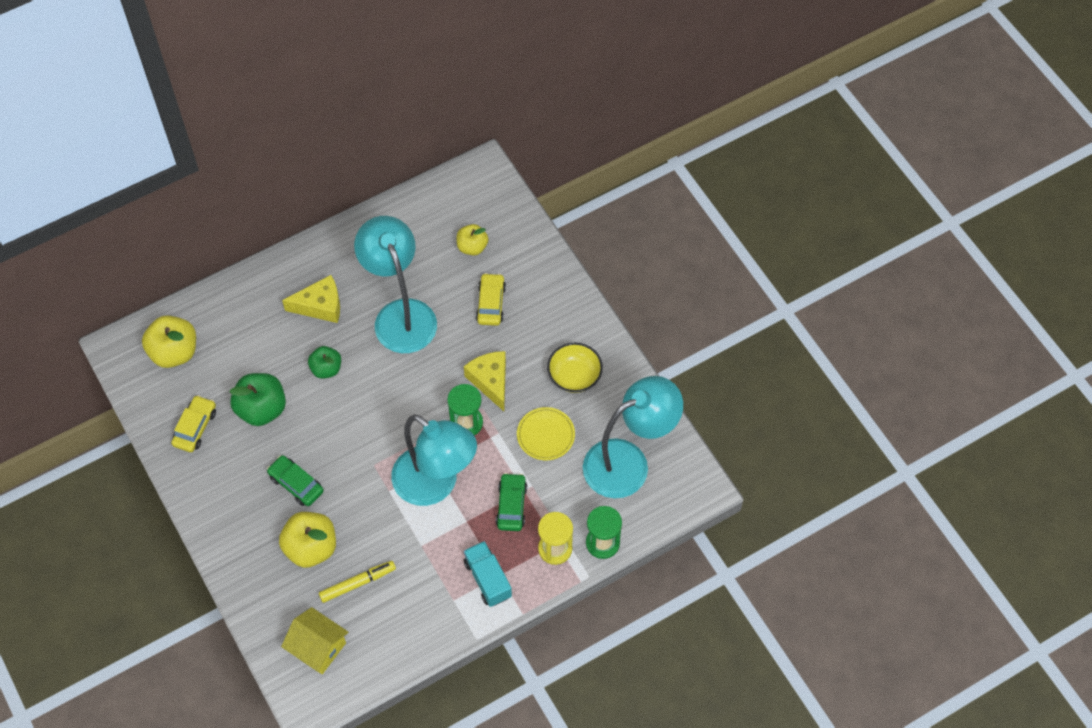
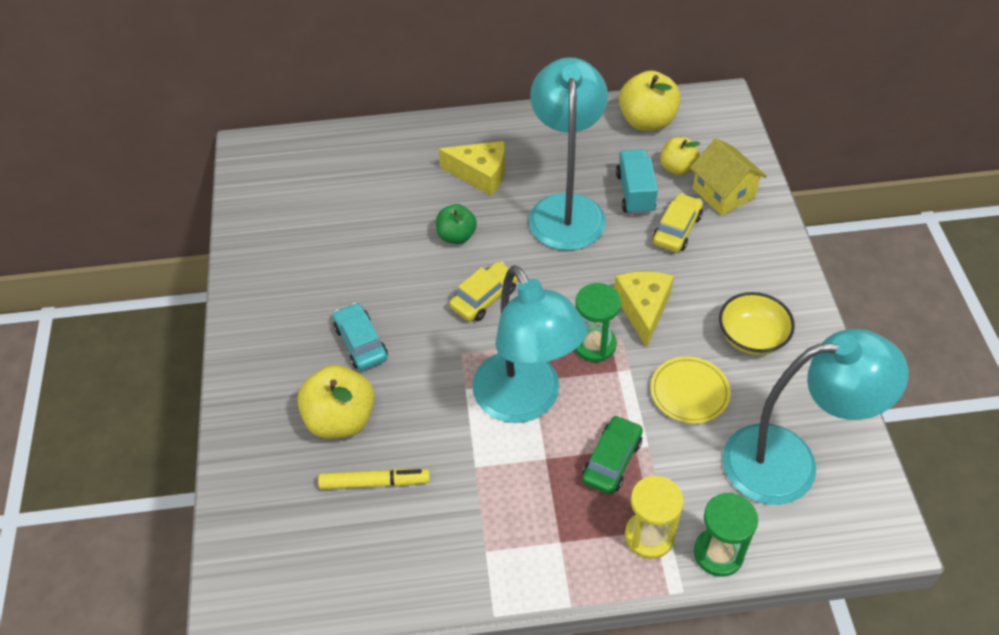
camera: 25 degrees right, 10 degrees down
yellow apple [142,315,196,368] -> yellow apple moved to [619,70,681,131]
yellow car [171,395,216,452] -> yellow car moved to [449,261,518,321]
green apple [230,373,286,426] -> none
green car [267,455,324,506] -> turquoise car [333,303,388,370]
yellow house [281,607,349,674] -> yellow house moved to [690,138,767,216]
turquoise truck [463,541,512,607] -> turquoise truck moved to [616,149,658,215]

